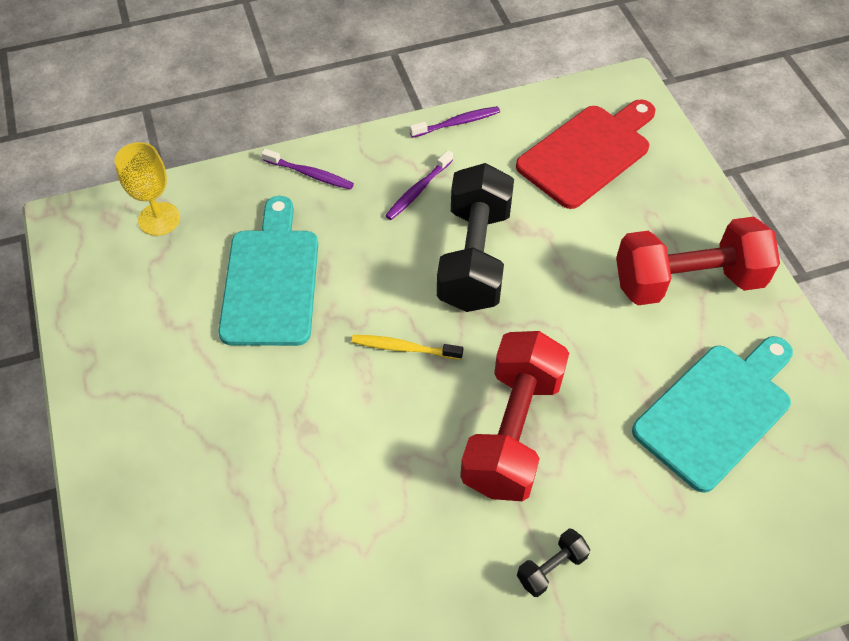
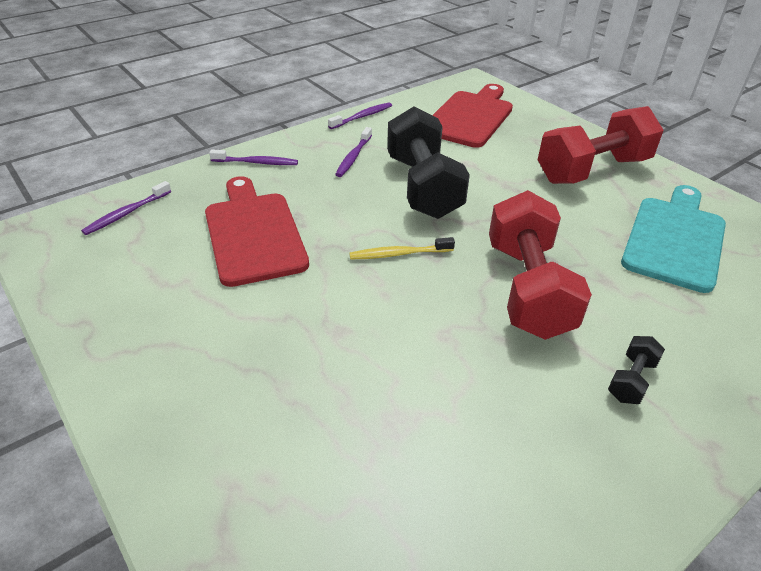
camera: 20 degrees left, 15 degrees down
yellow goblet [115,142,180,236] -> purple toothbrush [81,181,171,235]
turquoise cutting board [218,196,318,346] -> red cutting board [205,176,309,287]

